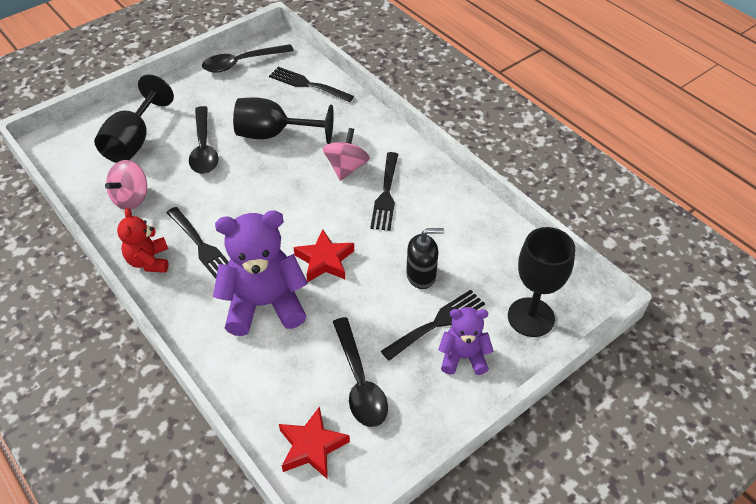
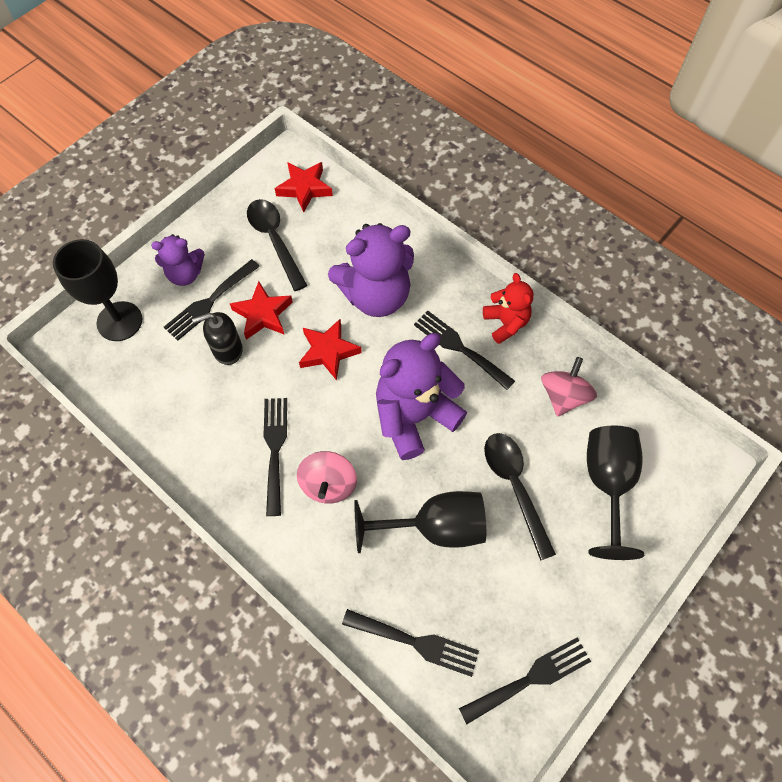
camera: 170 degrees right, 15 degrees up
black spoon [202,44,294,73] -> black fork [459,638,591,725]
none -> red star [230,281,293,340]
none -> purple teddy bear [376,333,467,460]

